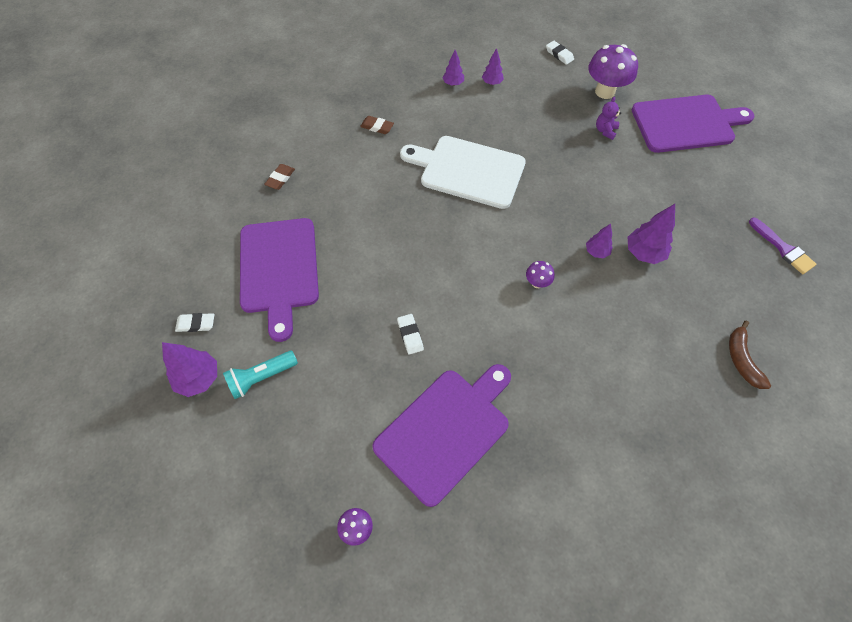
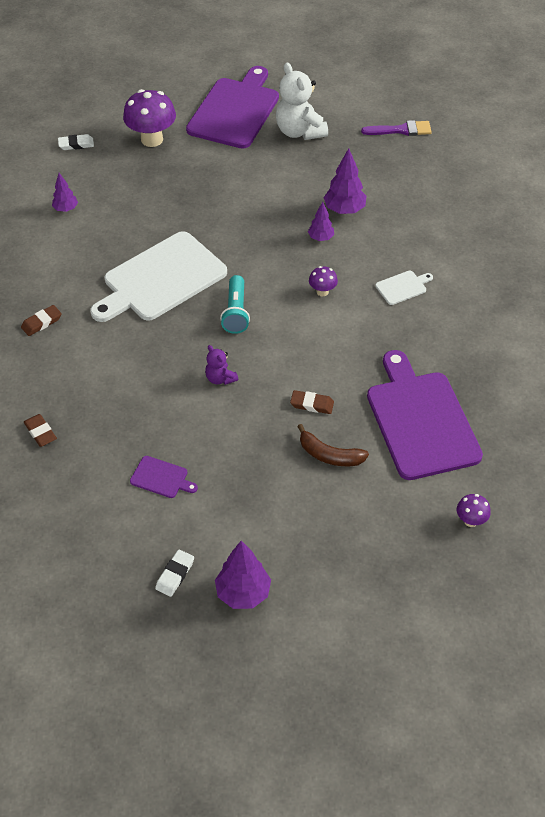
camera: 60 degrees left, 10 degrees down
turquoise flashlight [223,351,298,399] -> turquoise flashlight moved to [220,275,250,334]
purple cutting board [240,218,319,342] -> purple cutting board [130,456,198,498], size x0.41
white eraser [397,314,424,355] -> brown eraser [290,390,334,414]
purple tree [442,50,464,86] -> none
purple teddy bear [596,97,621,140] -> purple teddy bear moved to [205,345,239,385]
brown banana [729,321,771,389] -> brown banana moved to [297,424,369,466]
none -> white teddy bear [276,63,328,140]
none -> white cutting board [375,271,433,305]

